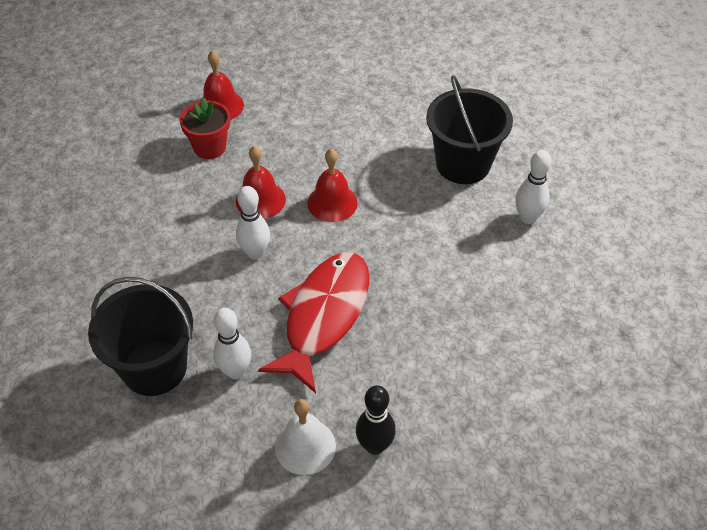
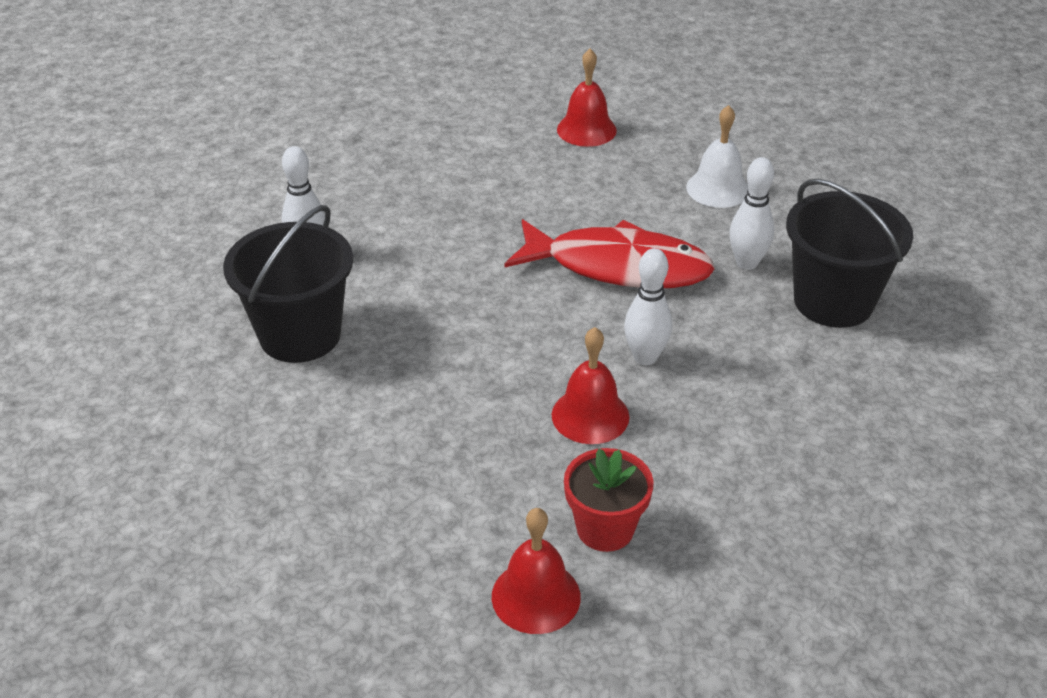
camera: 145 degrees left, 10 degrees down
red fish [258,252,370,393] -> red fish turned 135 degrees counterclockwise [505,219,715,288]
red bell [307,149,358,222] -> red bell moved to [557,49,617,147]
black bowling pin [356,385,396,455] -> none

